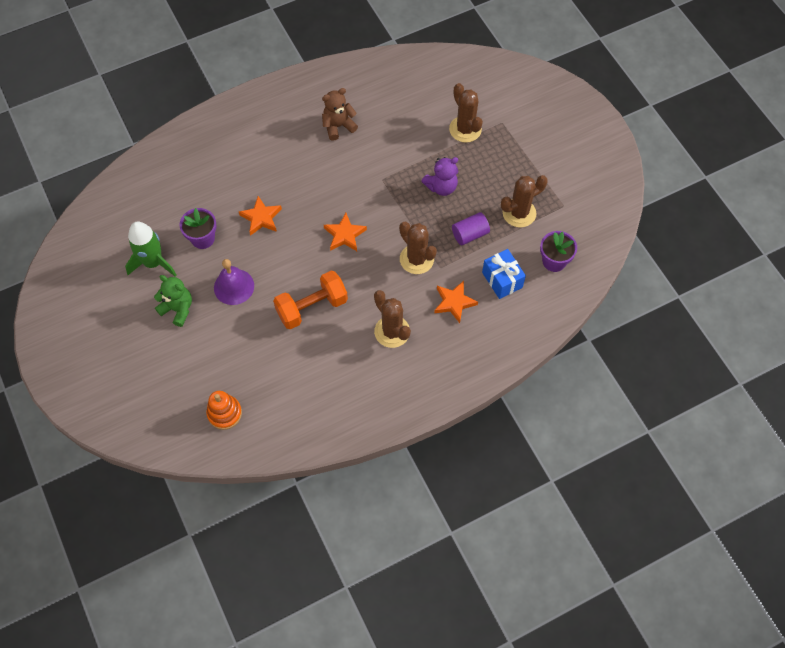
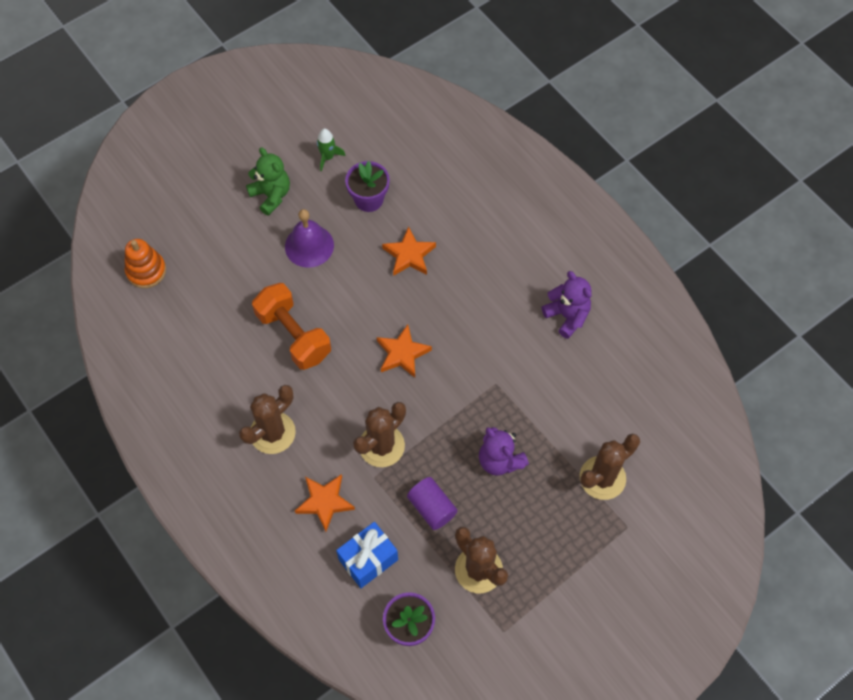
camera: 80 degrees right, 0 degrees up
green rocket [125,222,177,277] -> green rocket [317,129,346,171], size x0.53
green teddy bear [154,275,192,327] -> green teddy bear turned 60 degrees counterclockwise [246,147,290,216]
brown teddy bear [322,88,358,141] -> purple teddy bear [542,271,592,339]

